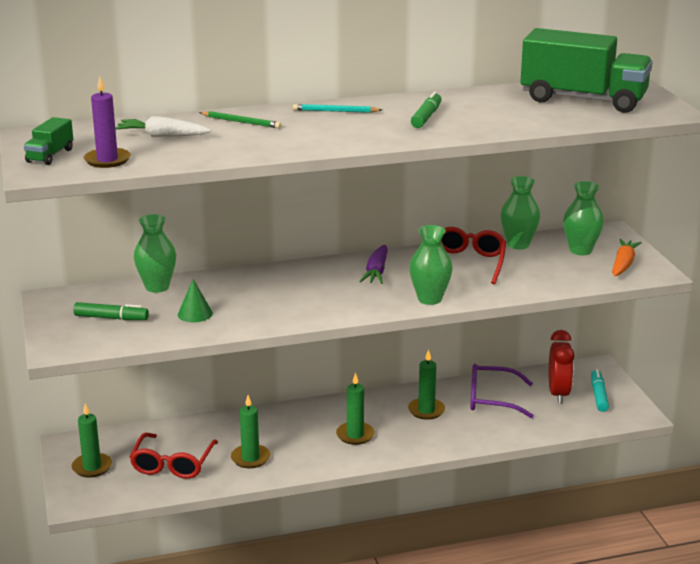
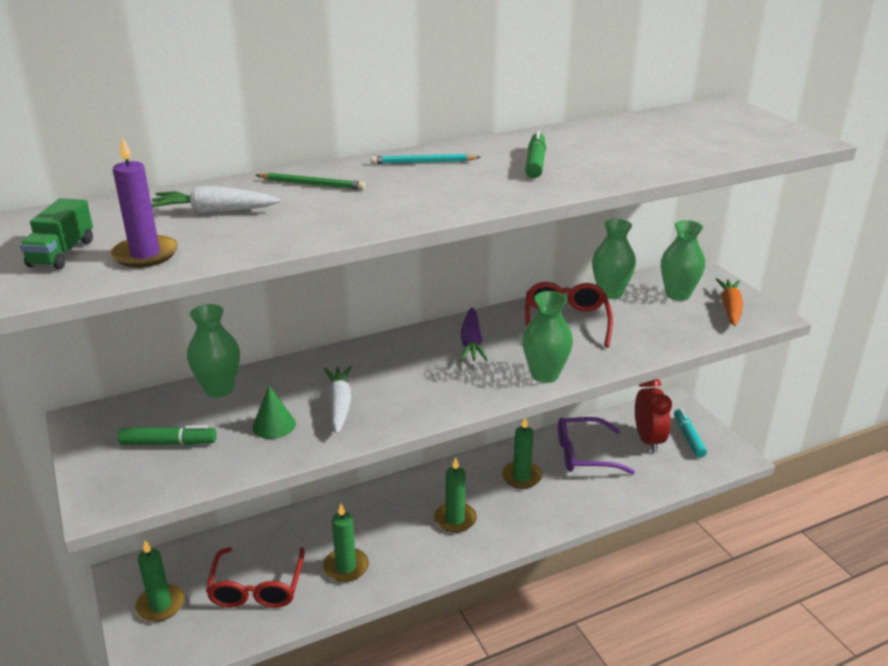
camera: 10 degrees left, 5 degrees up
green truck [520,28,653,113] -> none
none -> white carrot [324,366,352,434]

